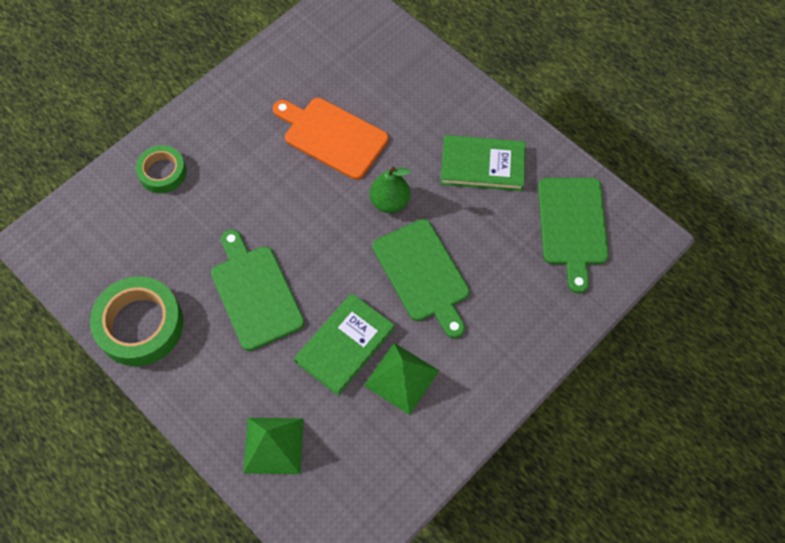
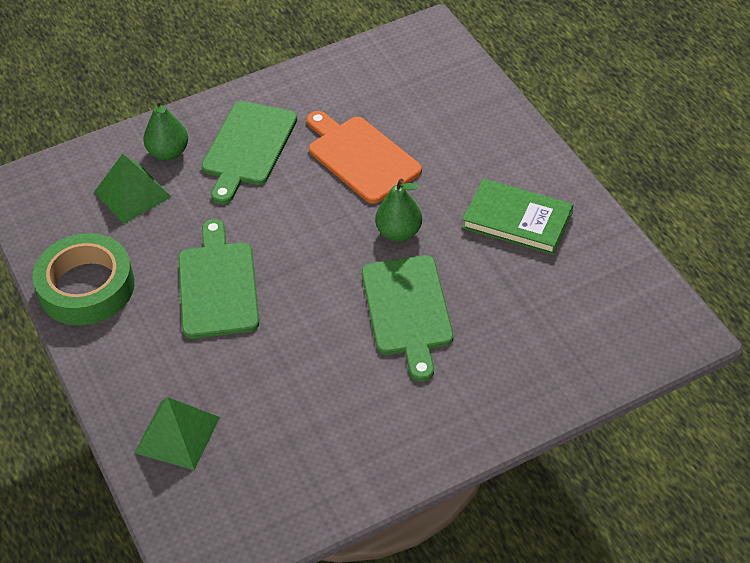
camera: 20 degrees right, 15 degrees down
green tape [136,145,187,193] -> green pear [144,99,188,160]
green book [294,293,394,396] -> none
green pyramid [364,343,439,415] -> green pyramid moved to [94,153,172,224]
green cutting board [538,178,609,294] -> green cutting board moved to [201,101,297,204]

